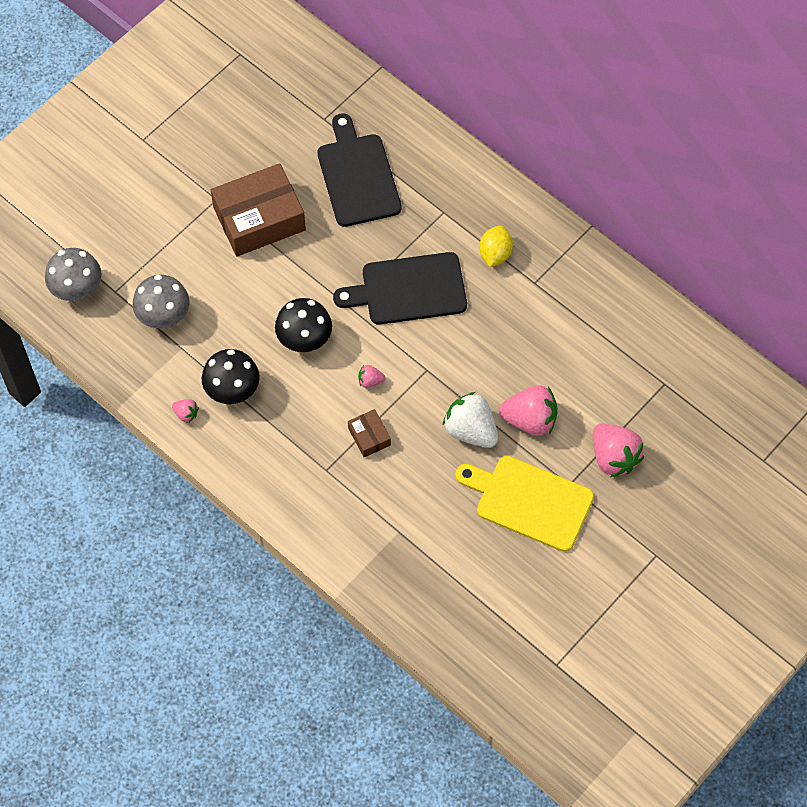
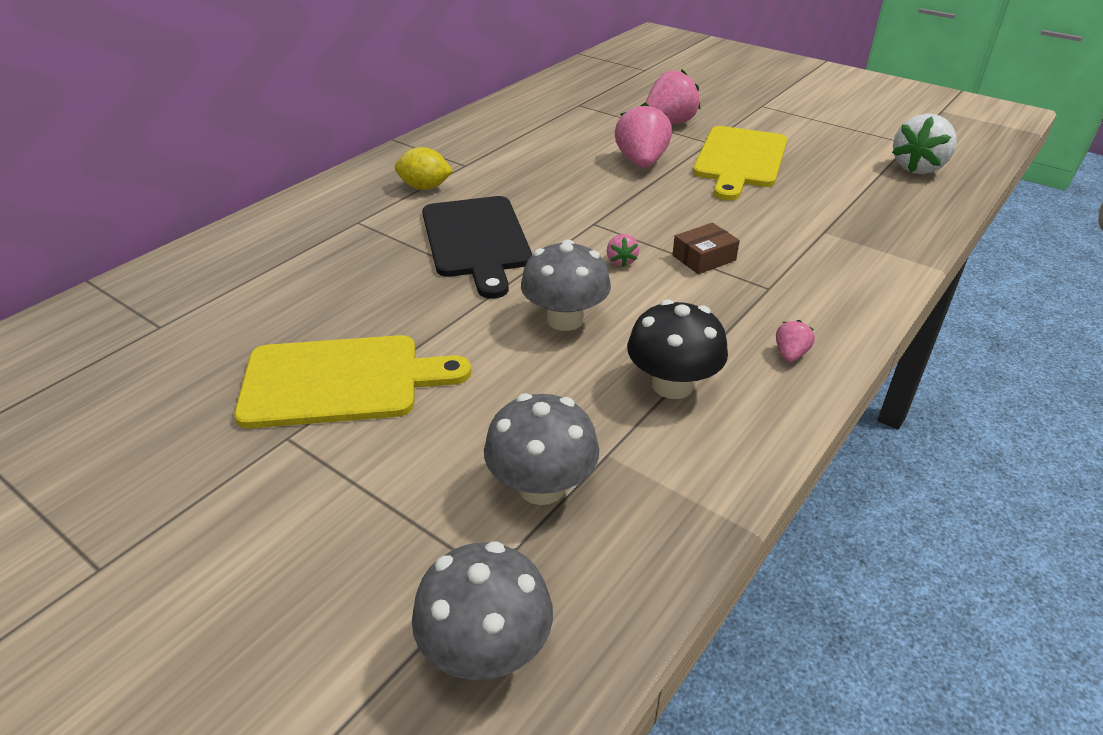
camera: 95 degrees left, 25 degrees down
pink strawberry [172,399,199,422] -> pink strawberry moved to [776,320,815,362]
brown box [211,163,306,257] -> yellow cutting board [234,335,471,428]
black mushroom [275,298,332,352] -> grey mushroom [521,239,611,331]
black cutting board [317,113,402,227] -> none
white strawberry [442,392,498,448] -> white strawberry moved to [892,113,957,174]

